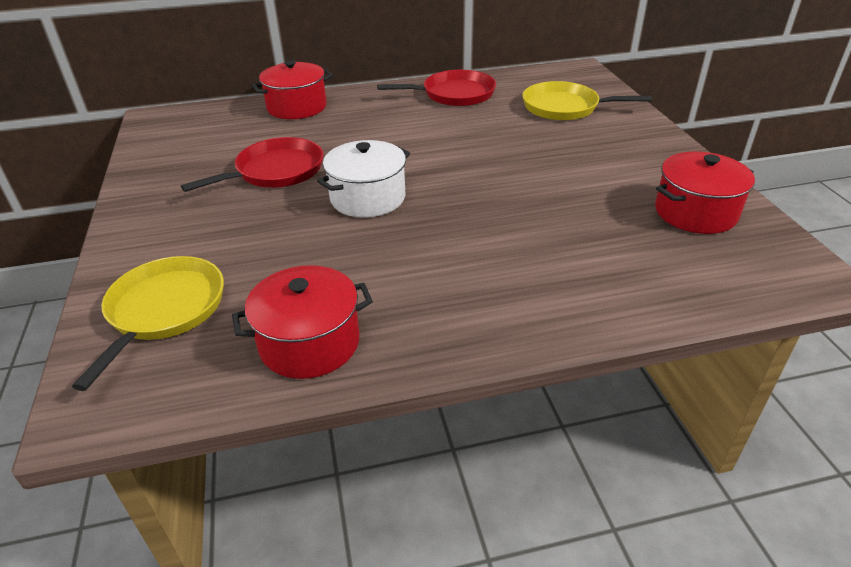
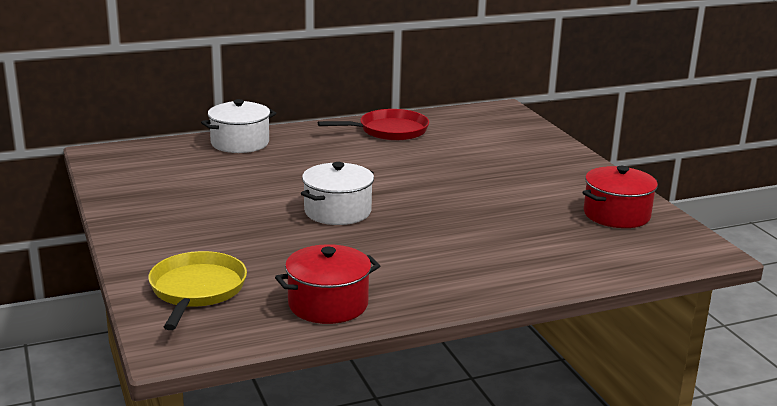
camera: 10 degrees left, 15 degrees down
red pan [181,137,323,192] -> none
red pot [252,60,333,119] -> white pot [201,99,276,153]
yellow pan [522,81,652,121] -> none

